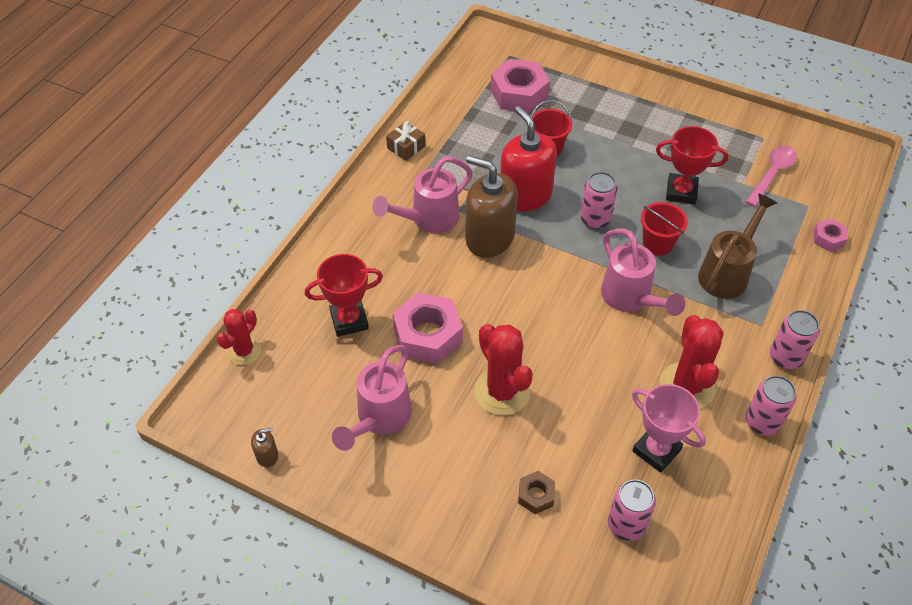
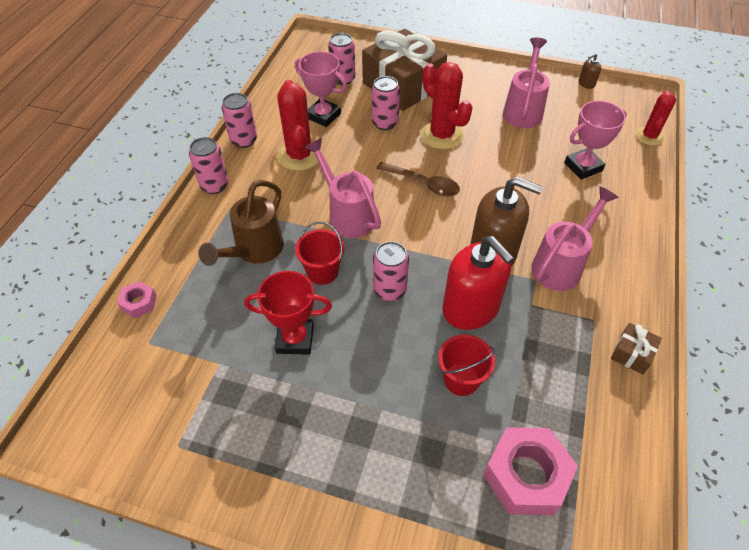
camera: 170 degrees right, 0 degrees up
red trophy [305,254,383,337] -> pink trophy [564,101,627,180]
pink nut [393,292,463,364] -> none
brown nut [518,471,555,514] -> brown gift [362,29,447,111]
pink spoon [745,146,797,207] -> none
none -> pink can [372,76,400,130]
none -> brown spoon [376,162,460,197]

